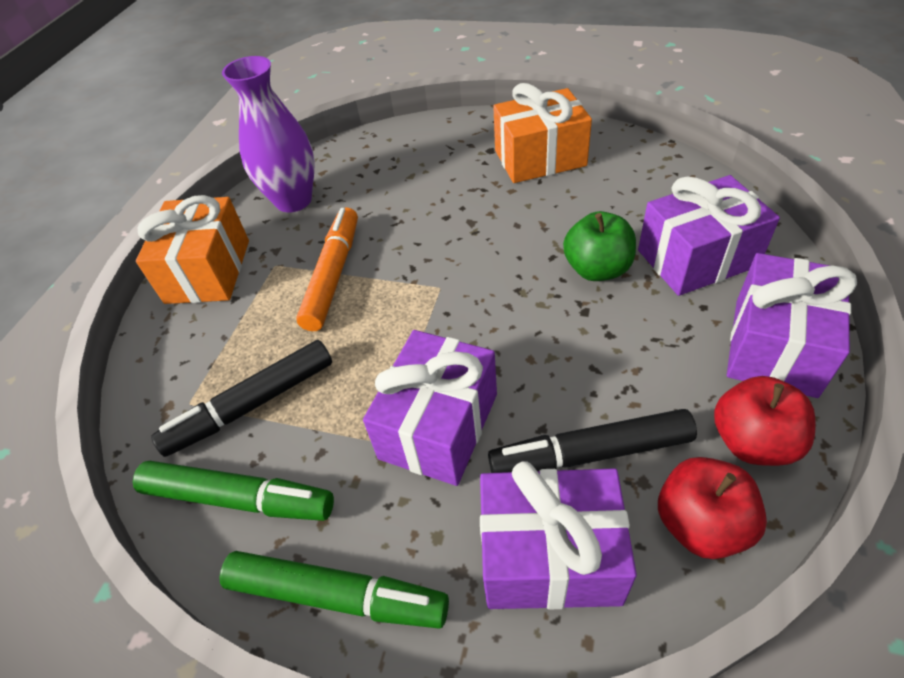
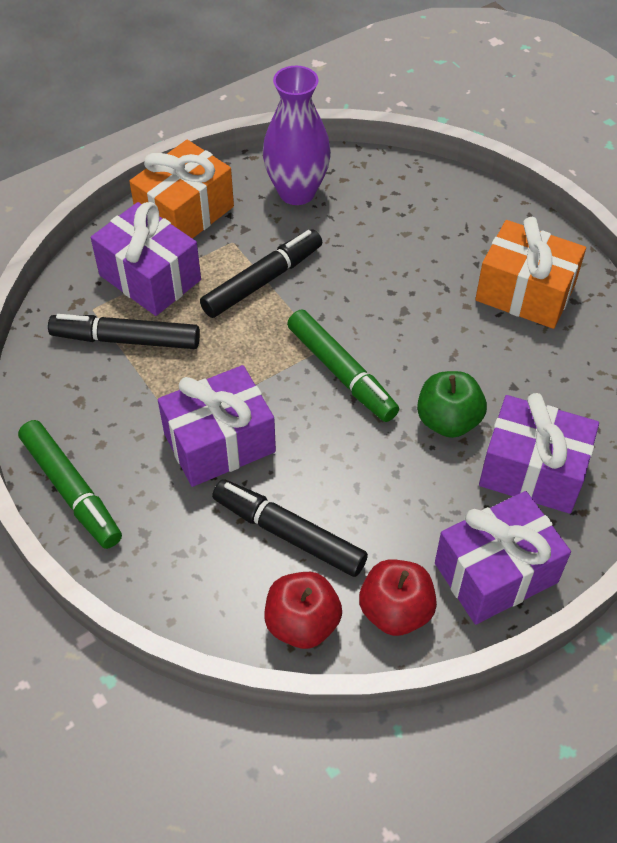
camera: 35 degrees right, 5 degrees up
green marker [133,461,334,521] -> green marker moved to [287,310,399,422]
orange marker [296,207,358,331] -> black marker [200,230,322,318]
purple gift [480,461,637,609] -> purple gift moved to [91,202,201,316]

